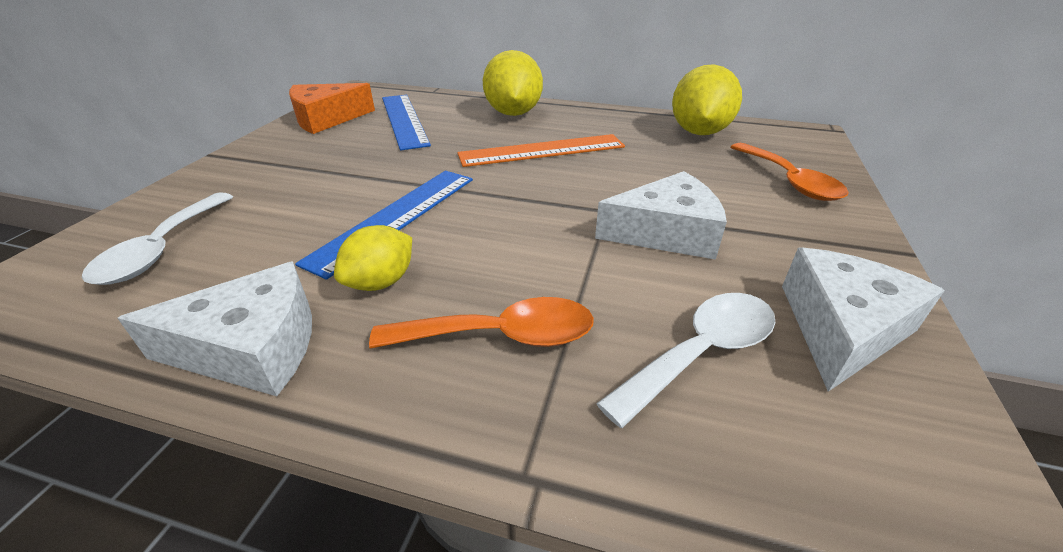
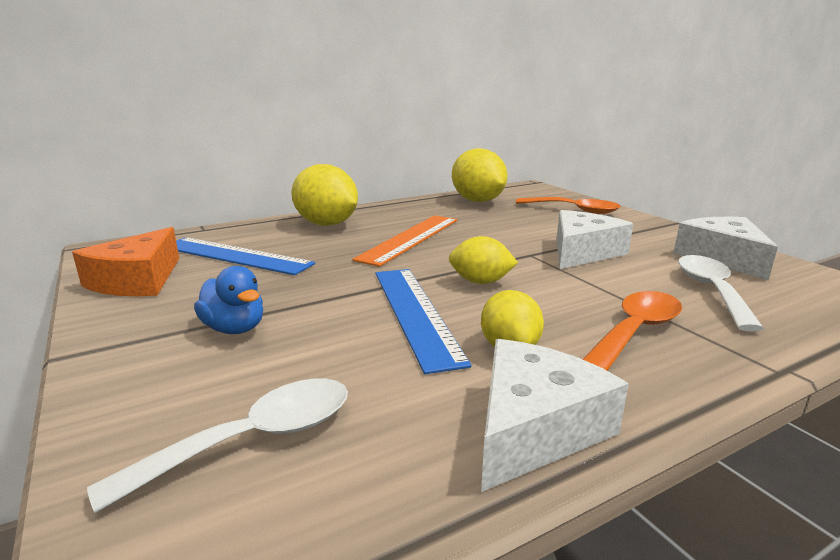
camera: 45 degrees left, 15 degrees down
white spoon [82,192,233,285] -> white spoon turned 90 degrees counterclockwise [87,378,348,513]
none -> blue duck [194,266,263,334]
none -> yellow lemon [449,236,518,284]

